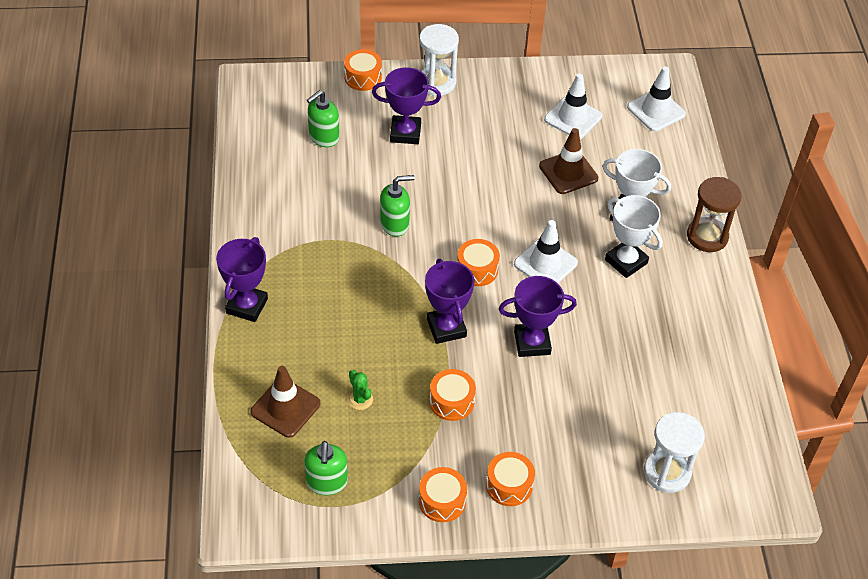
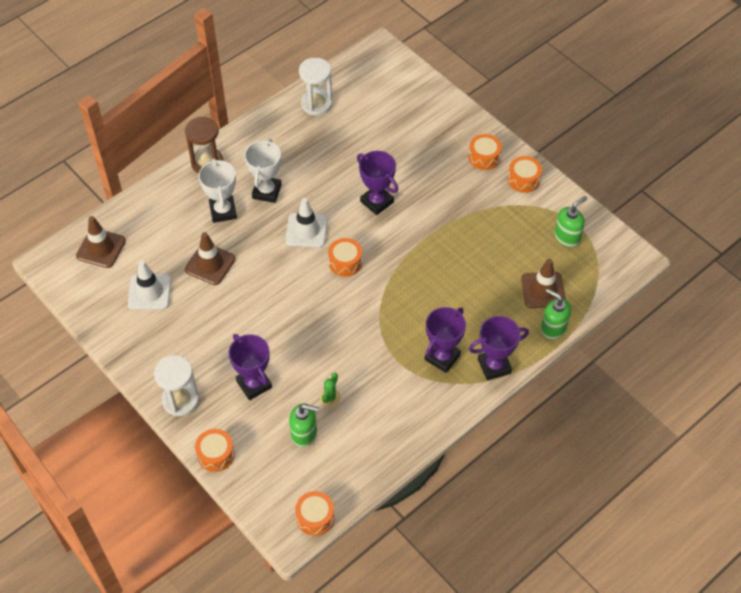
camera: 125 degrees left, 5 degrees up
green cactus [348,370,373,410] -> green cactus moved to [320,373,341,407]
green soap dispenser [380,175,415,237] -> green soap dispenser moved to [541,289,571,340]
purple trophy [425,259,474,344] -> purple trophy moved to [425,307,466,373]
orange drum [429,369,476,421] -> orange drum moved to [295,491,334,536]
white traffic cone [627,66,686,132] -> brown traffic cone [76,216,126,268]
white hourglass [644,412,705,493] -> white hourglass moved to [299,58,332,116]

